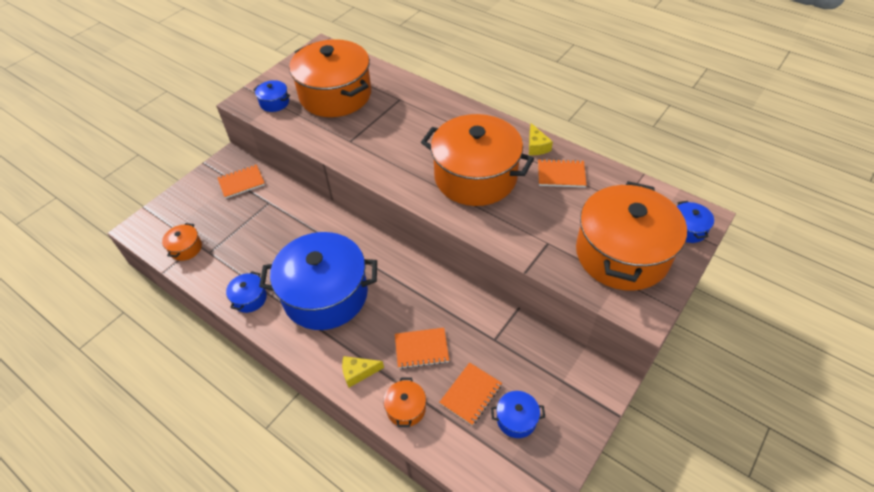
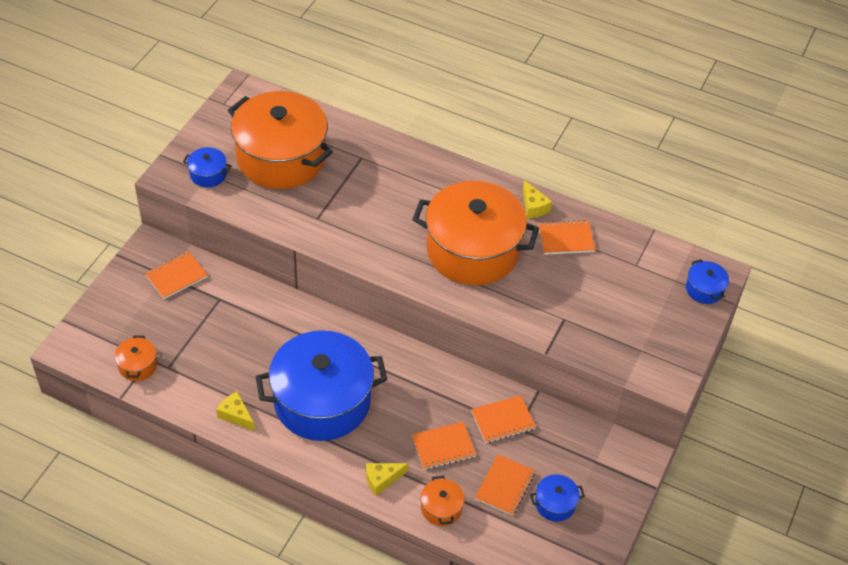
camera: 15 degrees left, 0 degrees up
blue pot [226,271,267,313] -> yellow cheese [216,391,255,431]
orange pot [576,181,687,291] -> none
none -> orange notebook [471,395,536,443]

